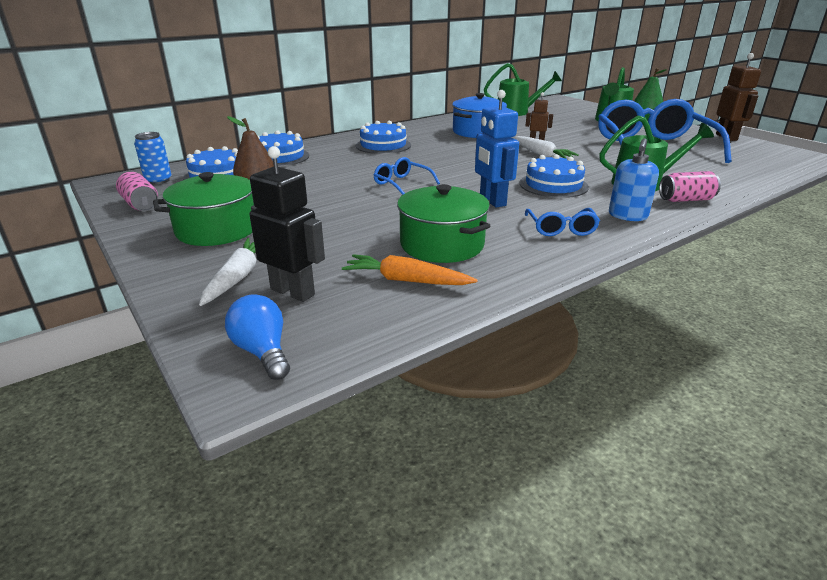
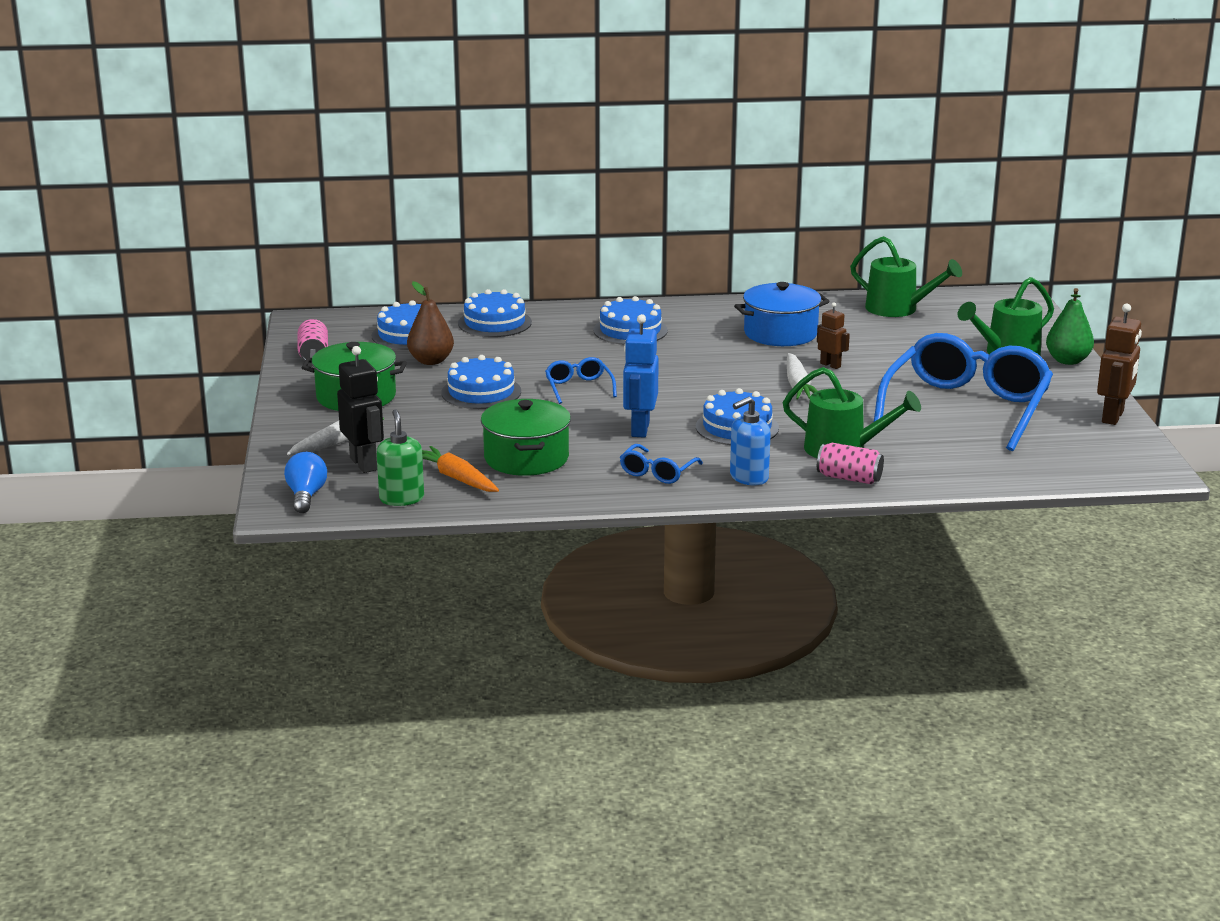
camera: 30 degrees right, 5 degrees down
blue can [134,132,171,184] -> none
none -> green soap dispenser [377,409,424,506]
none -> blue cake [441,355,521,409]

